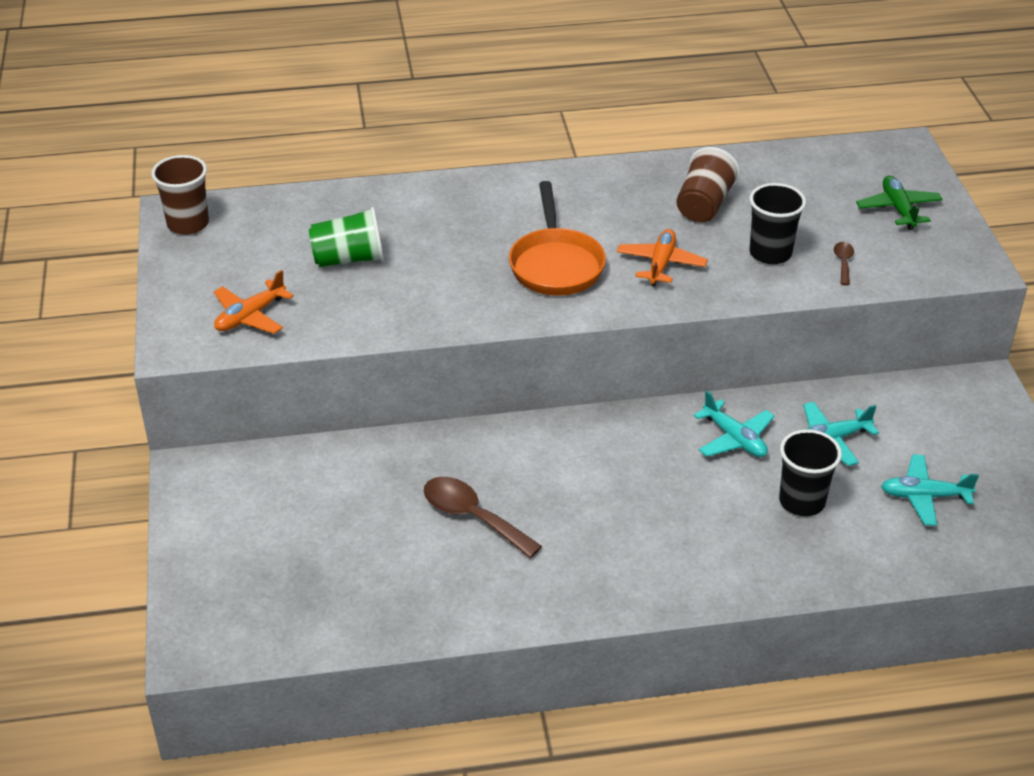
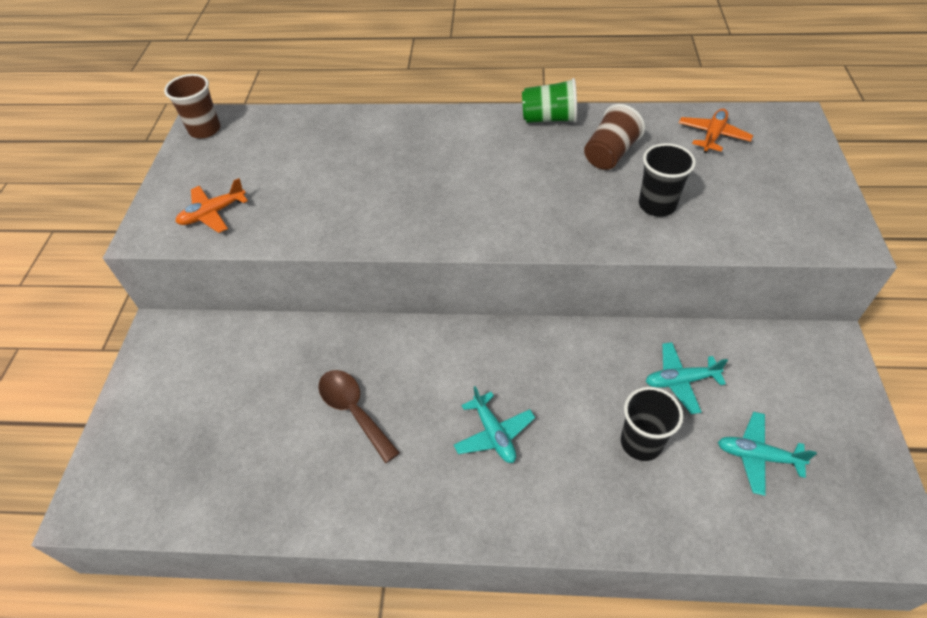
camera: 15 degrees right, 10 degrees up
green cup [309,207,384,267] -> green cup moved to [522,78,577,123]
orange pan [509,181,606,296] -> none
orange plane [617,229,708,286] -> orange plane moved to [679,108,753,153]
turquoise plane [694,391,775,457] -> turquoise plane moved to [454,386,535,463]
brown spoon [834,242,854,285] -> none
green plane [856,176,943,230] -> none

